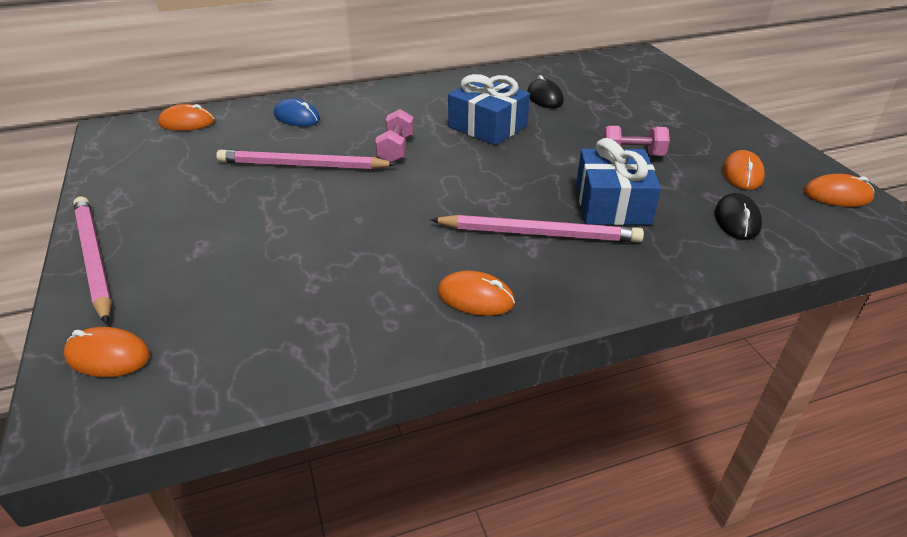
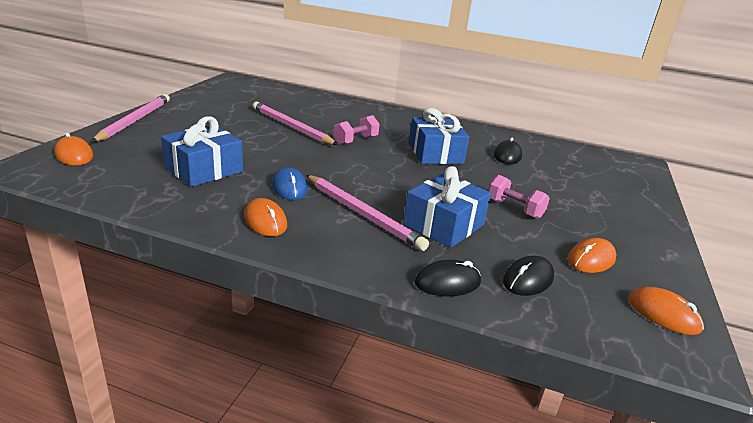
camera: 35 degrees right, 10 degrees down
orange mouse [158,104,214,131] -> none
blue mouse [274,98,320,126] -> blue mouse moved to [272,167,308,200]
none -> blue gift [161,116,243,187]
none -> black mouse [415,260,481,296]

